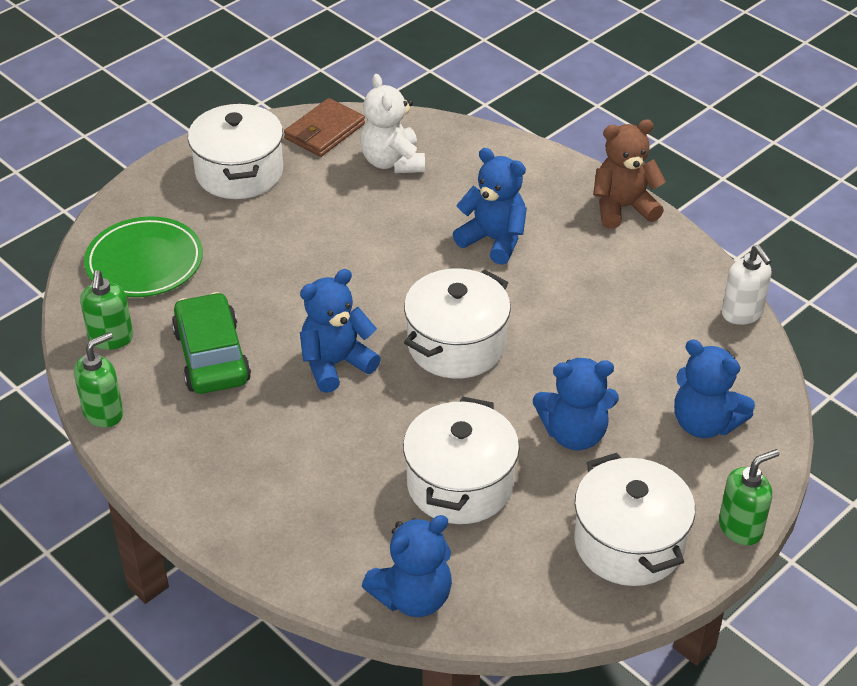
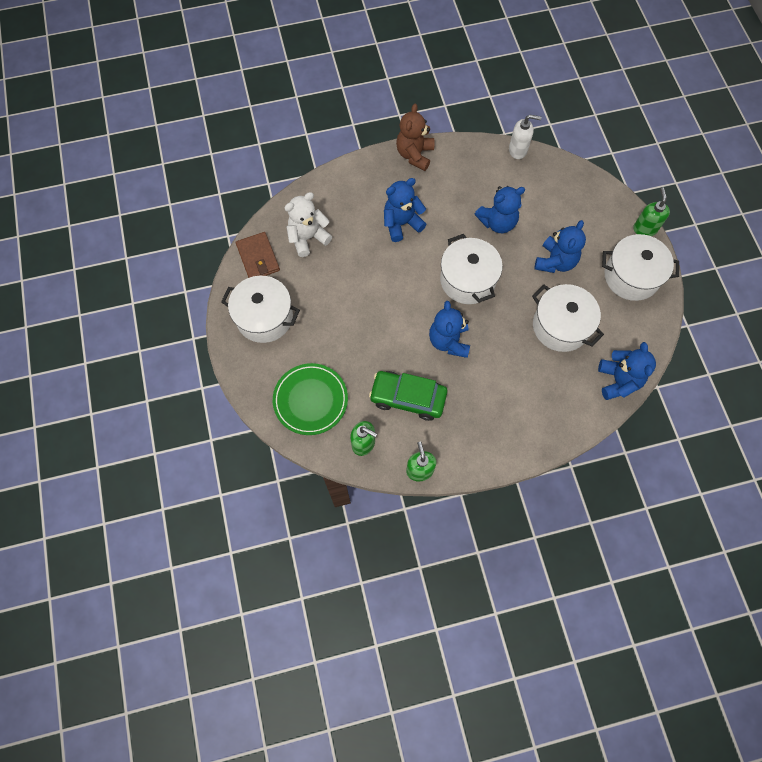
camera: 60 degrees left, 25 degrees up
white teddy bear [360,74,425,173] -> white teddy bear turned 135 degrees clockwise [285,192,332,257]
blue teddy bear [674,339,755,438] -> blue teddy bear moved to [475,186,525,233]

